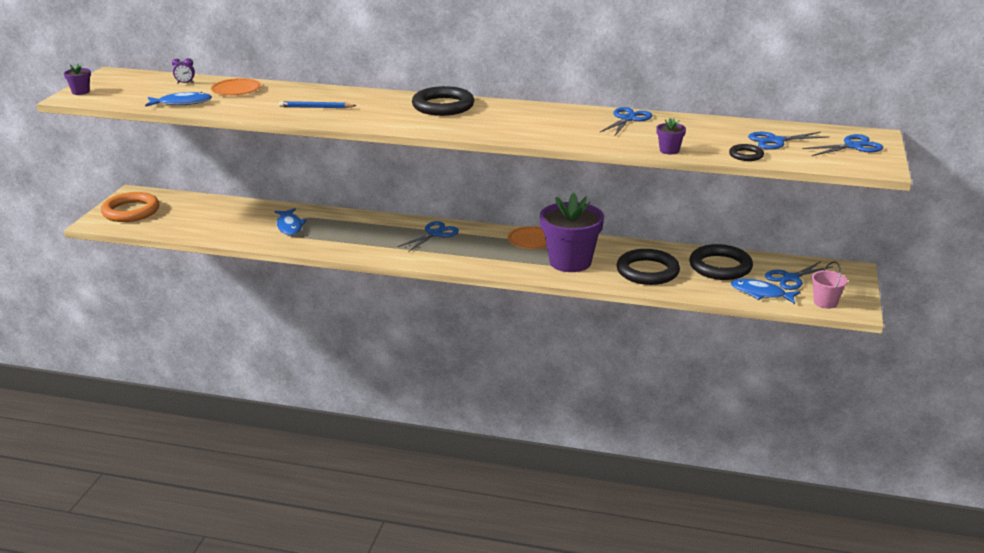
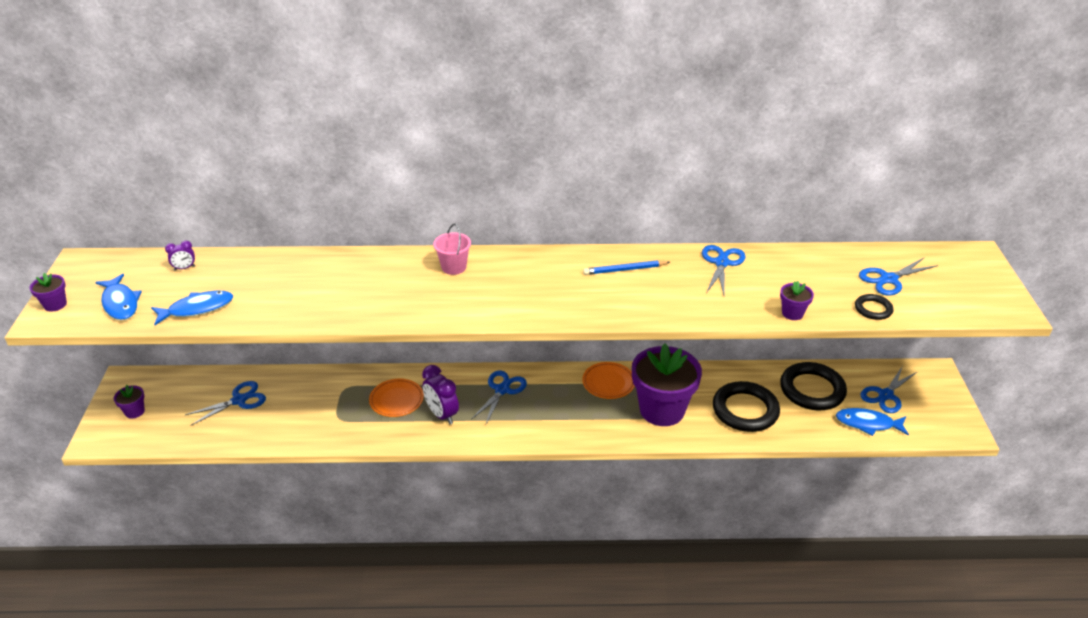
camera: 15 degrees left, 10 degrees up
orange ring [101,192,159,222] -> purple flower pot [114,385,145,419]
orange plate [211,78,261,95] -> orange plate moved to [369,378,424,417]
blue fish [274,208,307,235] -> blue fish moved to [95,274,142,320]
blue pencil [279,101,356,108] -> blue pencil moved to [583,260,670,275]
black ring [412,86,474,116] -> none
blue scissors [802,134,883,156] -> blue scissors moved to [185,381,266,426]
pink bucket [811,261,848,309] -> pink bucket moved to [433,223,471,275]
none -> purple clock [422,365,459,424]

